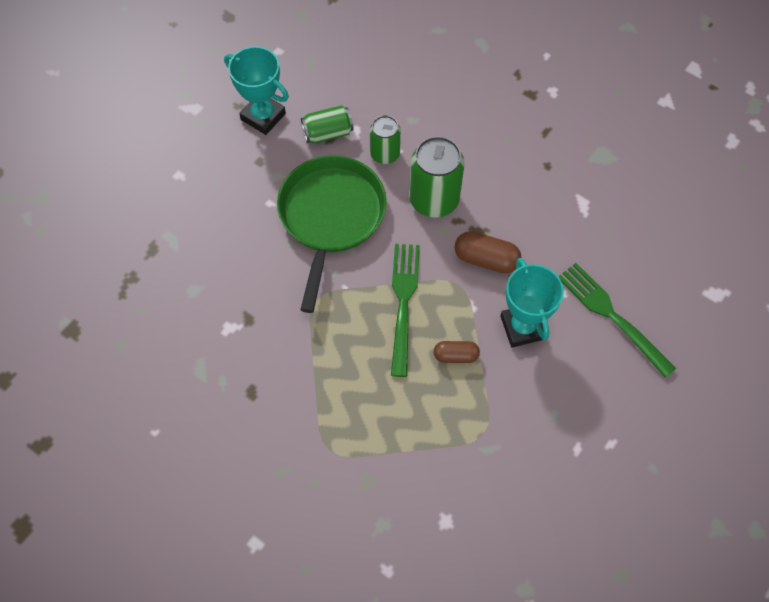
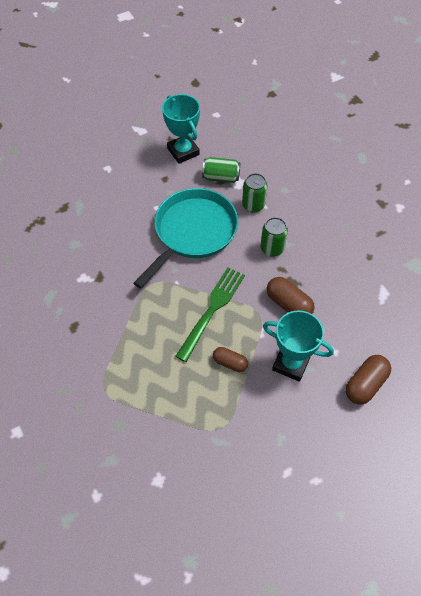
camera: 25 degrees right, 5 degrees down
green pan [277,155,387,313] -> turquoise pan [133,188,238,289]
green can [409,136,465,218] -> green can [261,217,288,257], size x0.61
turquoise trophy [500,258,564,348] -> turquoise trophy turned 75 degrees counterclockwise [263,310,334,382]
green fork [558,263,676,378] -> brown capsule [346,355,391,404]

